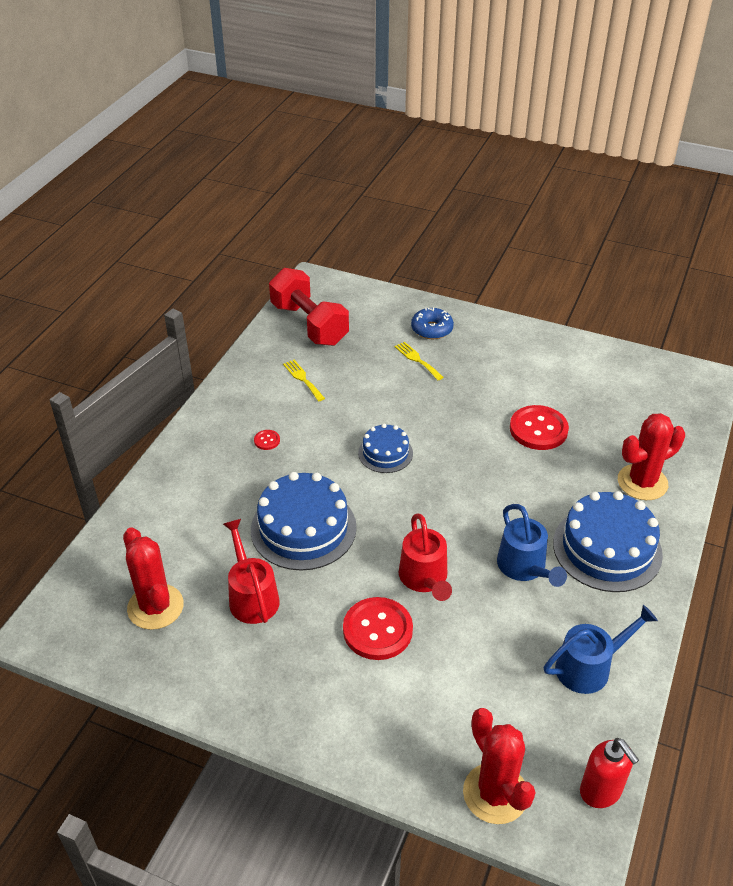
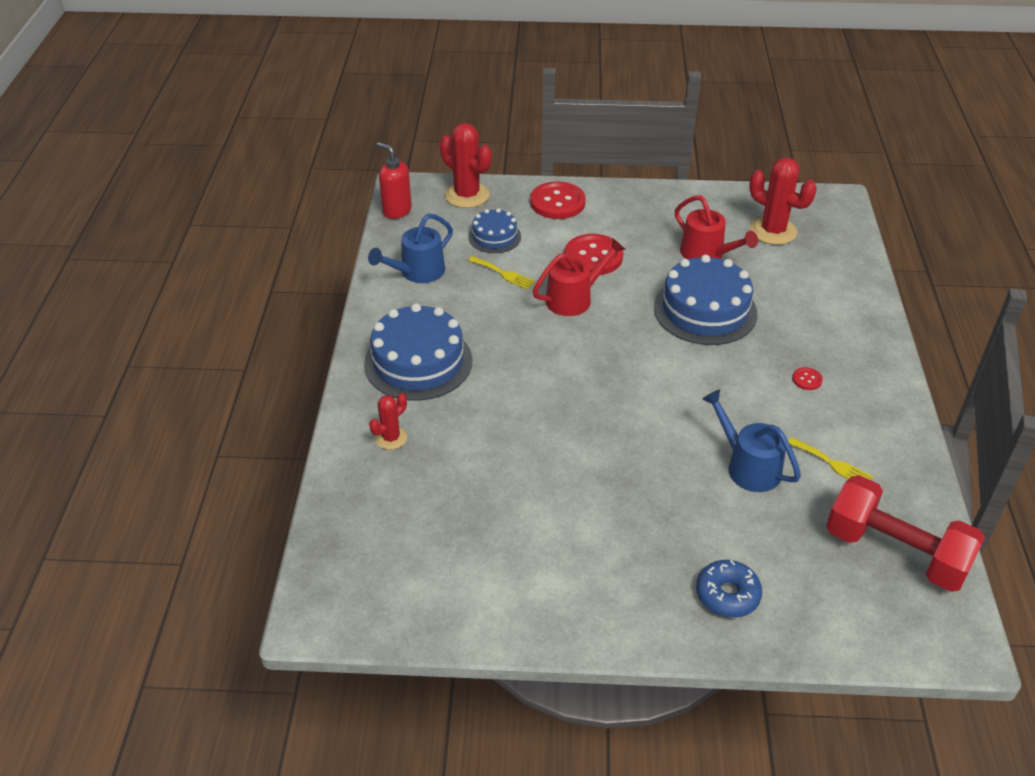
camera: 160 degrees right, 0 degrees up
blue cake [358,424,413,473] -> blue cake moved to [468,208,521,253]
yellow fork [395,342,444,380] -> yellow fork moved to [468,256,535,289]
red watering can [399,513,452,601] -> red watering can turned 90 degrees clockwise [533,238,625,316]
blue watering can [497,504,567,587] -> blue watering can moved to [702,389,801,492]
red button [510,405,569,450] -> red button moved to [530,182,586,219]
red cactus [618,413,685,500] -> red cactus [369,393,407,450], size x0.56

